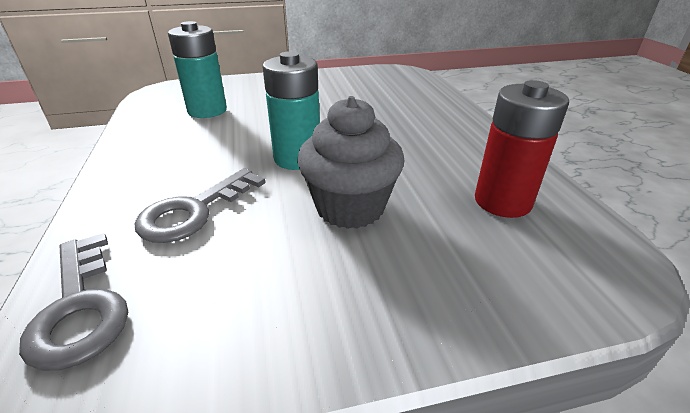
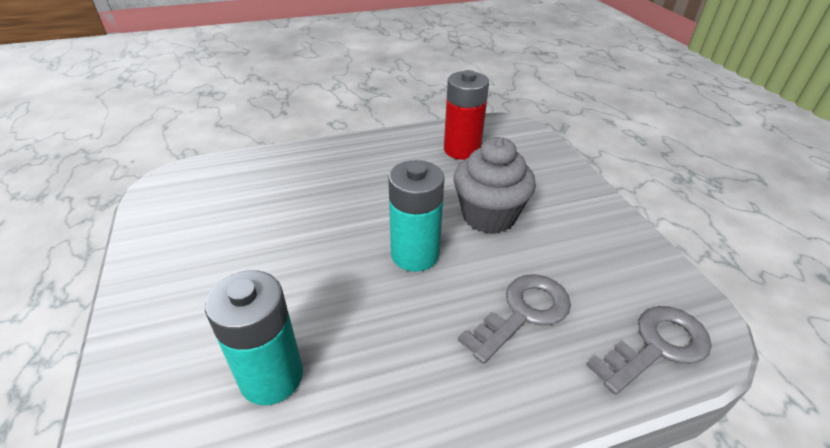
camera: 95 degrees left, 5 degrees up
grey key [134,168,265,243] -> grey key turned 75 degrees counterclockwise [458,274,571,364]

